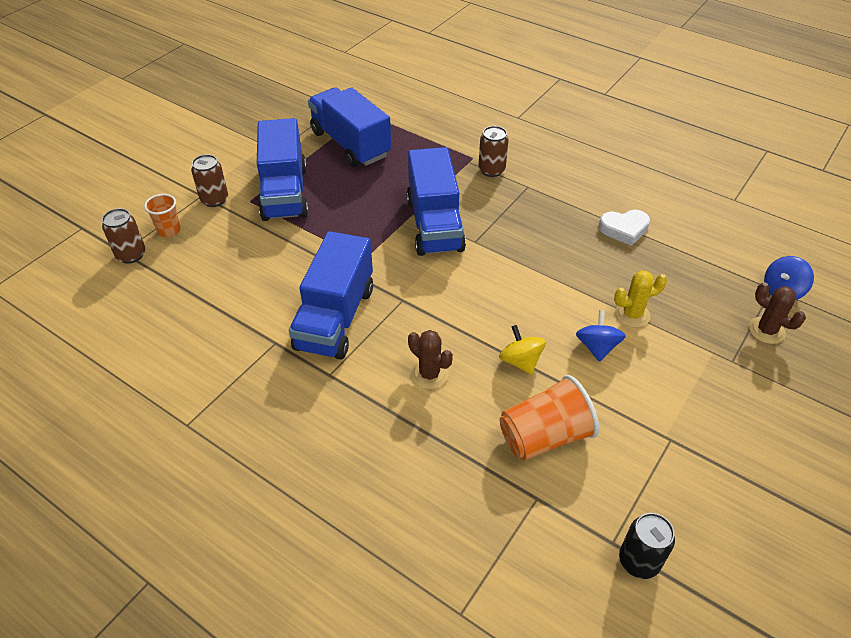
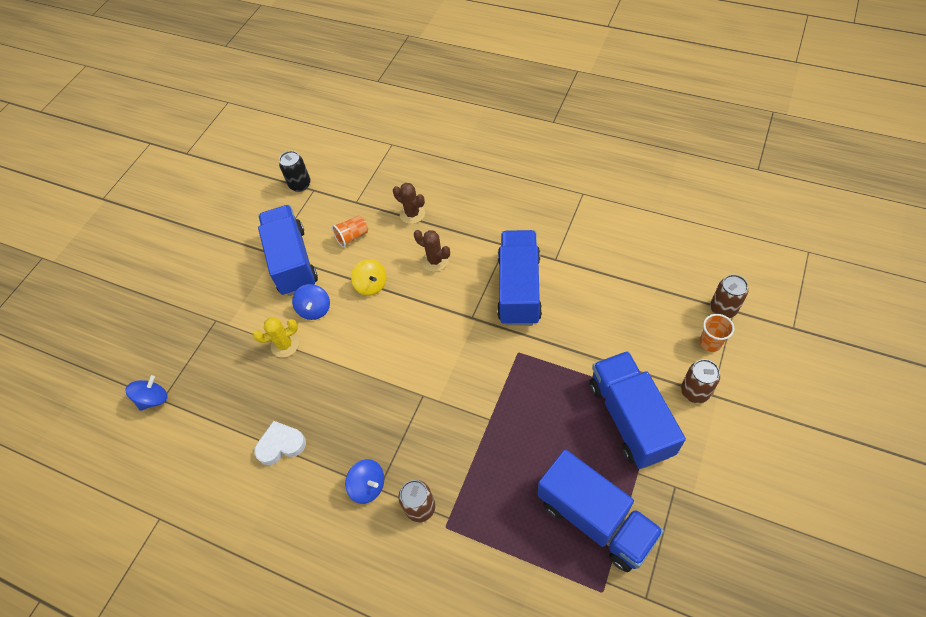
camera: 175 degrees right, 10 degrees up
blue truck [406,147,466,256] -> blue truck moved to [258,205,318,296]
orange cup [500,375,599,461] -> orange cup [332,216,368,248], size x0.57
brown cactus [749,282,806,344] -> brown cactus moved to [393,183,425,224]
none -> blue spinning top [345,459,384,504]

